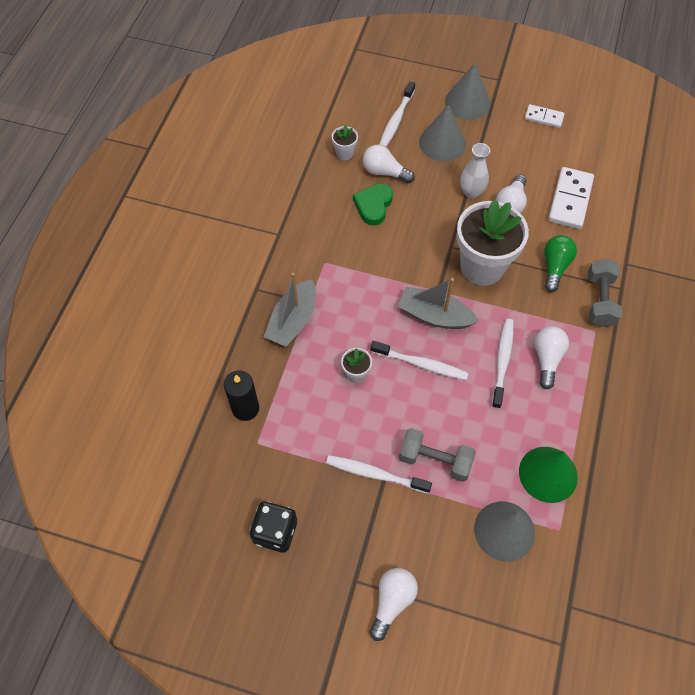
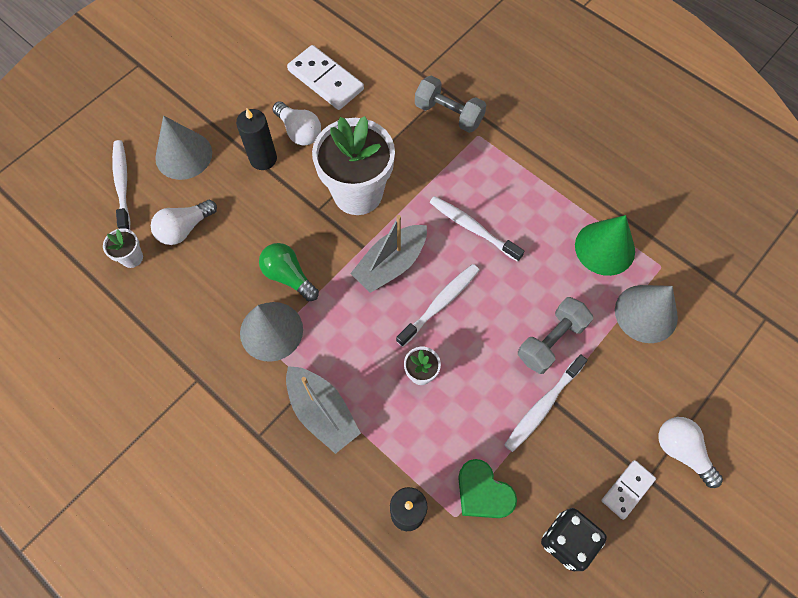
camera: 65 degrees left, 5 degrees up
green heart [353,184,393,225] -> green heart moved to [458,459,517,518]
white toothbrush [379,81,415,147] -> white toothbrush turned 150 degrees counterclockwise [112,140,130,230]
grey cone [445,63,490,120] -> grey cone moved to [240,302,303,362]
white vase [460,143,490,198] -> black candle [236,108,277,170]
white domino [525,104,565,128] -> white domino moved to [602,460,656,520]
white light bulb [534,326,569,389] -> none
green light bulb [544,235,577,292] -> green light bulb moved to [259,243,319,301]

